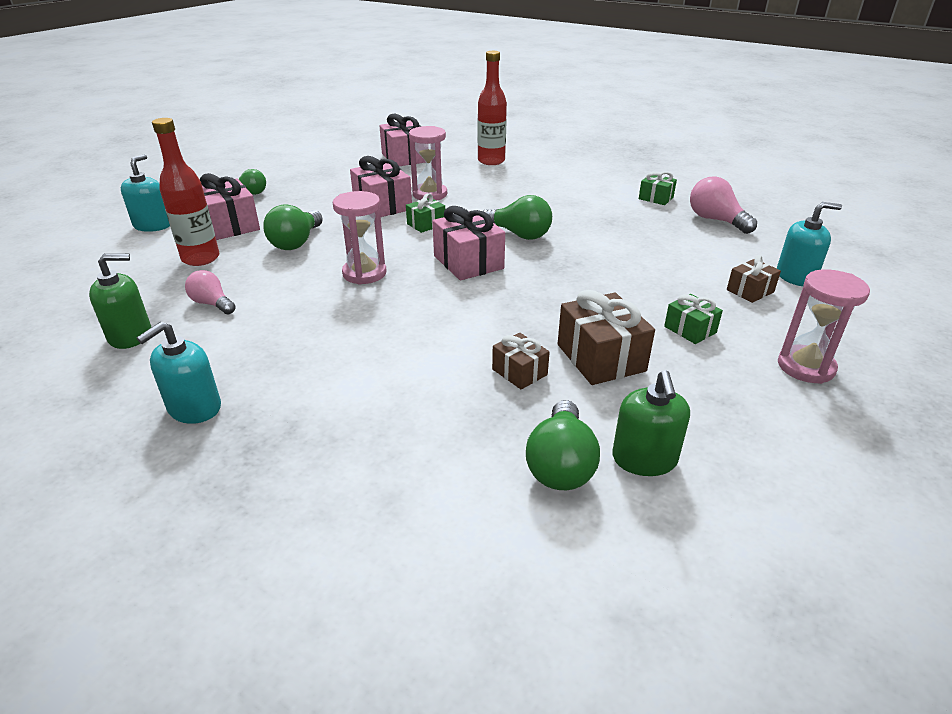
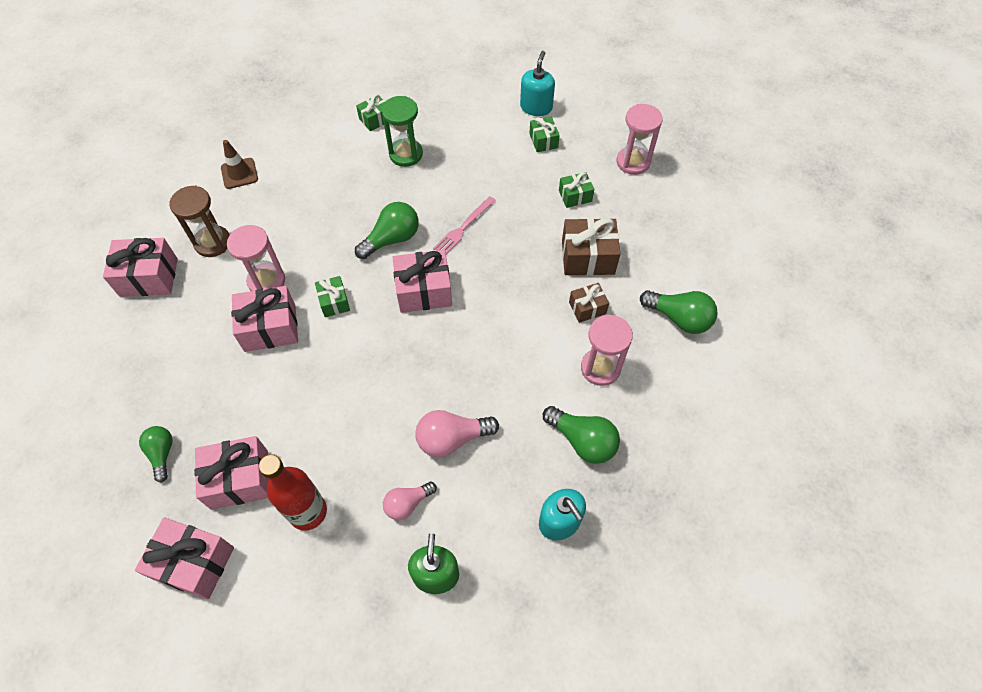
camera: 70 degrees left, 25 degrees up
turquoise soap dispenser [121,154,170,232] -> pink gift [135,517,234,599]
green light bulb [263,204,323,250] -> green light bulb moved to [543,406,620,464]
pink hourglass [333,191,387,285] -> pink hourglass moved to [581,314,633,386]
red bottle [478,51,507,165] -> none
green soap dispenser [612,370,690,476] -> none
pink light bulb [690,176,757,234] -> pink light bulb moved to [415,410,499,457]
brown gift [727,255,781,303] -> green gift [529,117,560,152]
none -> brown hourglass [169,186,230,257]
none -> brown traffic cone [221,140,258,189]
none -> green hourglass [381,96,423,167]
none -> pink fork [433,196,496,254]

